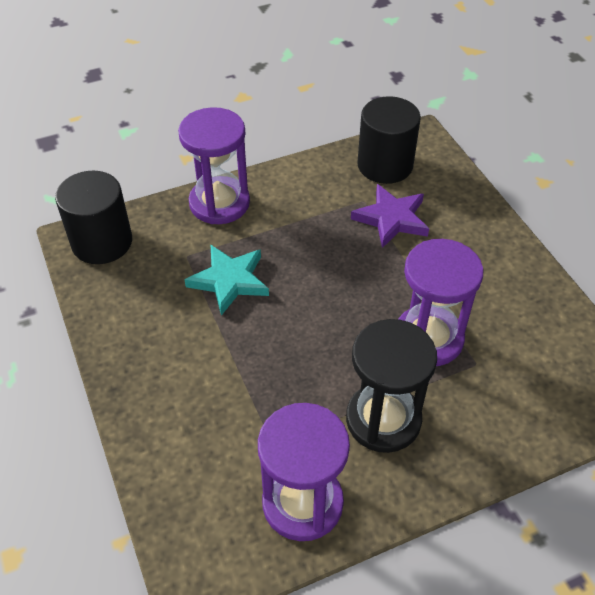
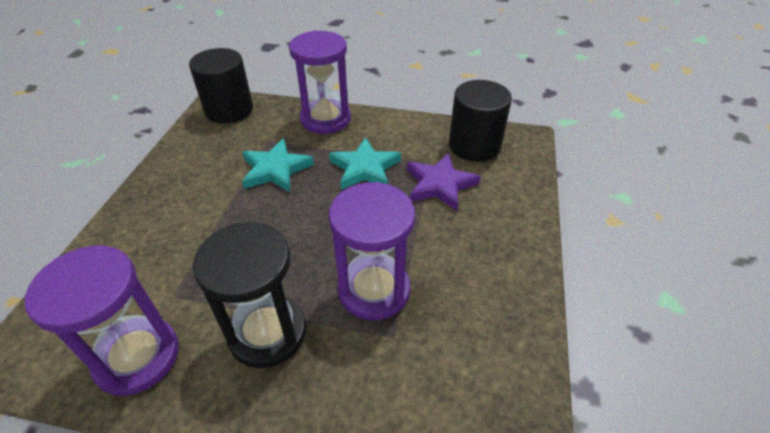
camera: 35 degrees right, 5 degrees down
none -> turquoise star [329,137,401,190]

